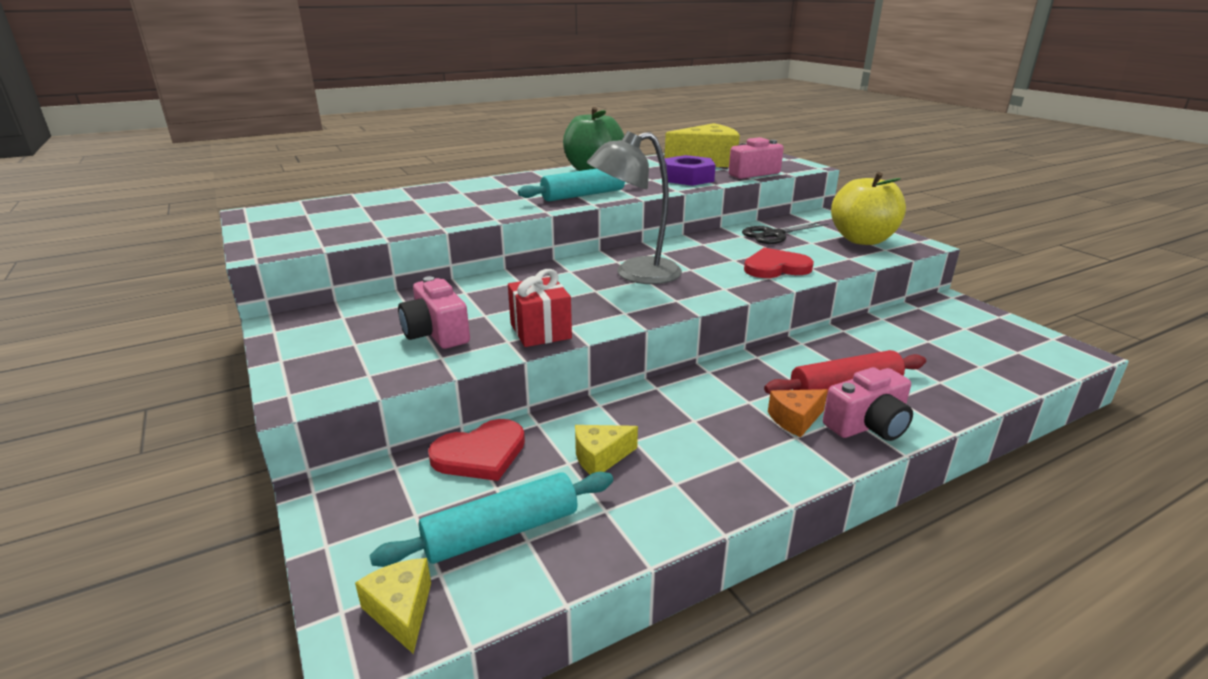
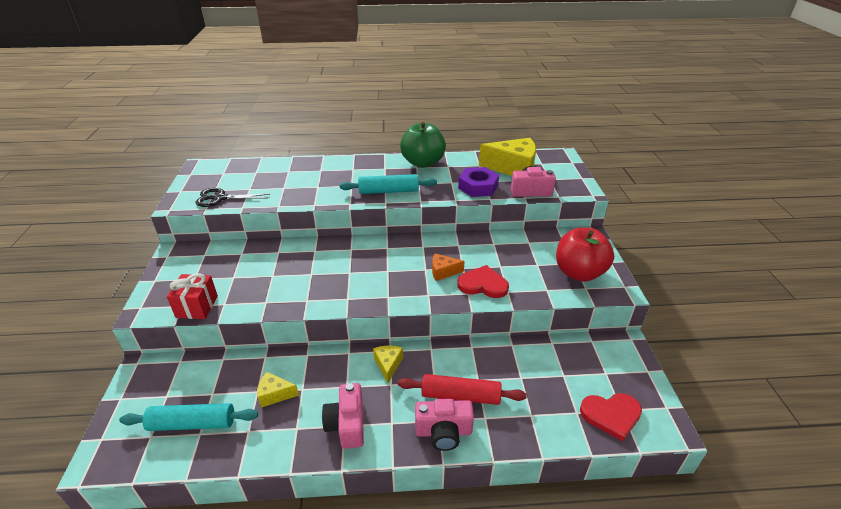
camera: 25 degrees right, 10 degrees up
yellow cheese [355,558,431,654] -> yellow cheese moved to [373,346,403,383]
pink camera [398,276,470,349] -> pink camera moved to [322,383,364,449]
red heart [428,419,525,481] -> red heart moved to [580,393,642,441]
red gift [508,269,572,347] -> red gift moved to [167,273,218,319]
grey lamp [587,131,682,284] -> none
black scissors [742,222,829,244] -> black scissors moved to [195,188,270,207]
orange cheese [768,389,828,437] -> orange cheese moved to [432,253,465,281]
yellow apple [831,172,906,245] -> red apple [556,228,614,282]

